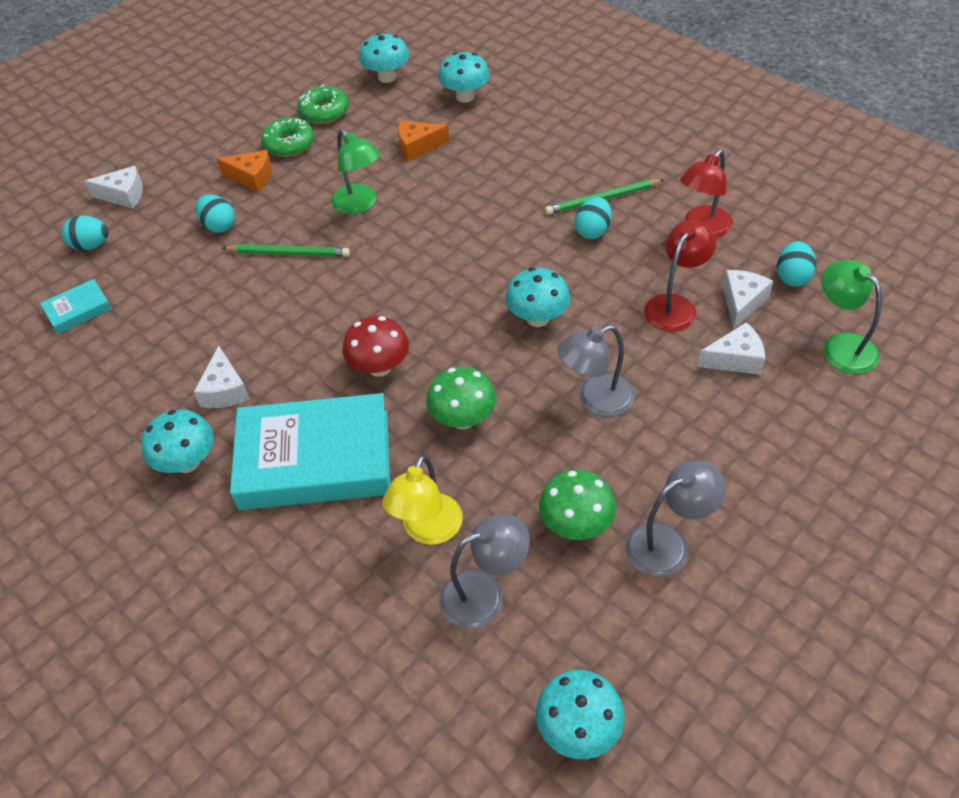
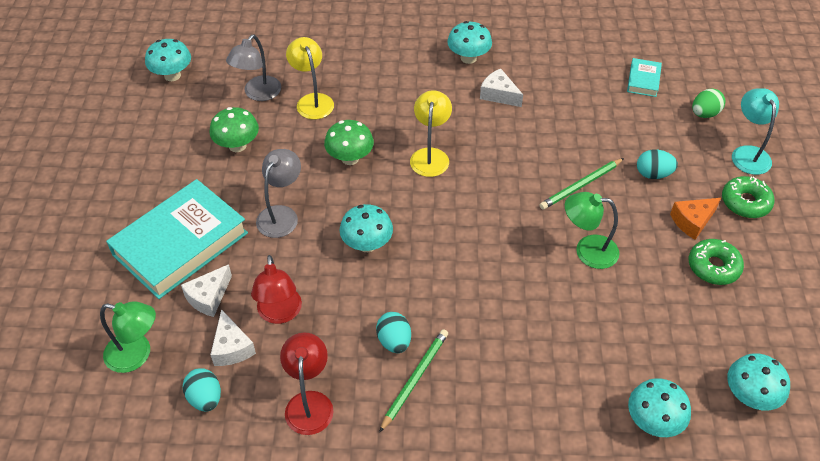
camera: 135 degrees right, 0 degrees up
turquoise egg [62,215,109,251] -> green egg [692,88,725,118]
white cheese [85,166,143,208] -> turquoise lamp [732,88,779,175]
turquoise book [230,393,390,510] -> turquoise book moved to [106,179,248,299]
green donut [297,84,349,124] -> green donut moved to [722,176,775,218]
red mushroom [343,316,409,377] -> yellow lamp [410,90,452,177]
orange cheese [398,121,450,161] -> none
grey lamp [625,460,726,577] -> none

